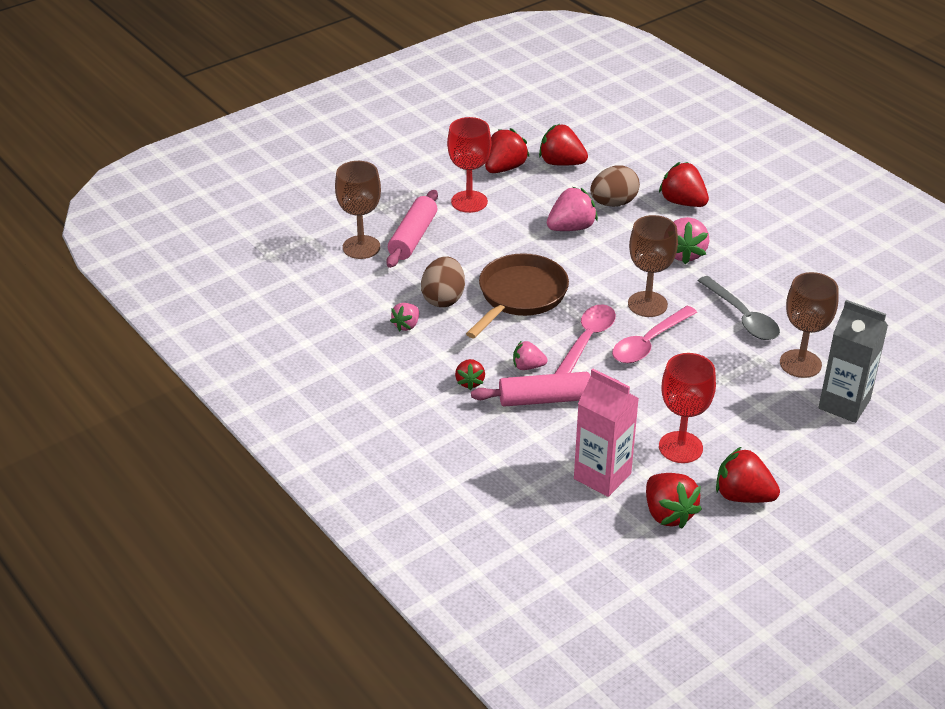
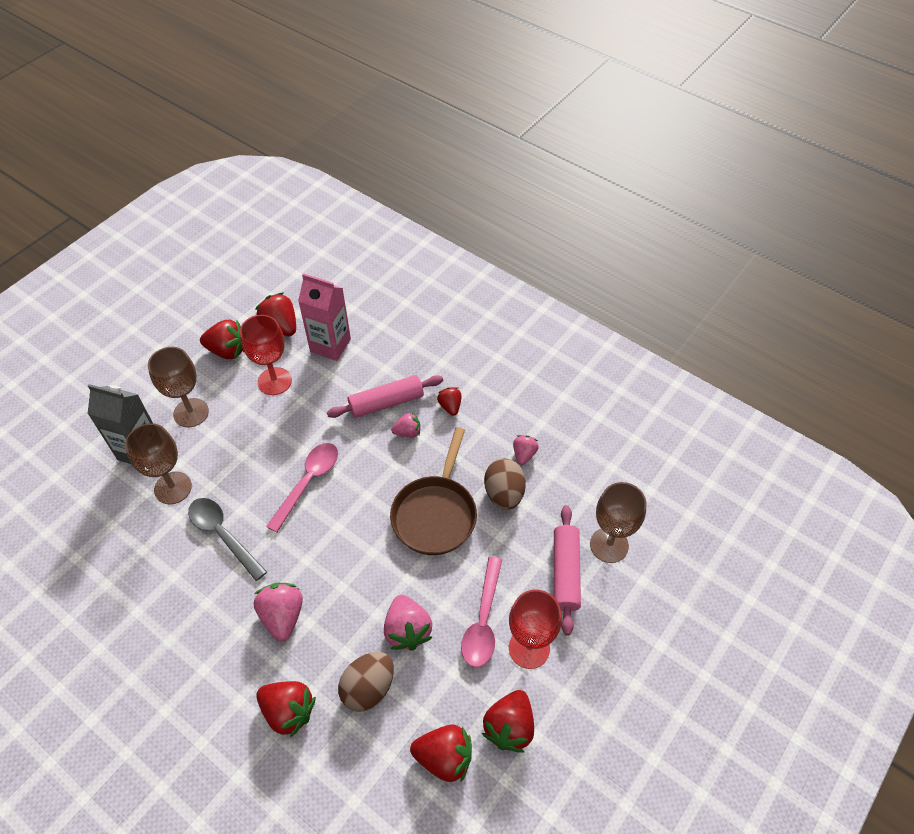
camera: 165 degrees right, 15 degrees up
pink strawberry [547,187,598,231] -> pink strawberry turned 60 degrees counterclockwise [384,595,432,651]
pink spoon [554,304,616,374] -> pink spoon moved to [461,556,502,667]
brown goblet [628,215,678,317] -> brown goblet moved to [148,347,209,428]

